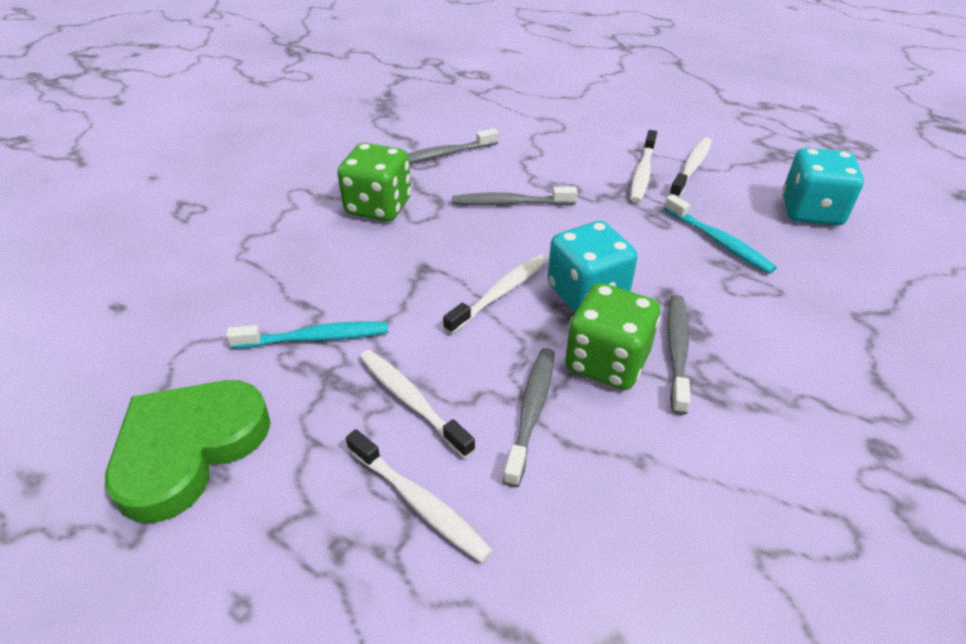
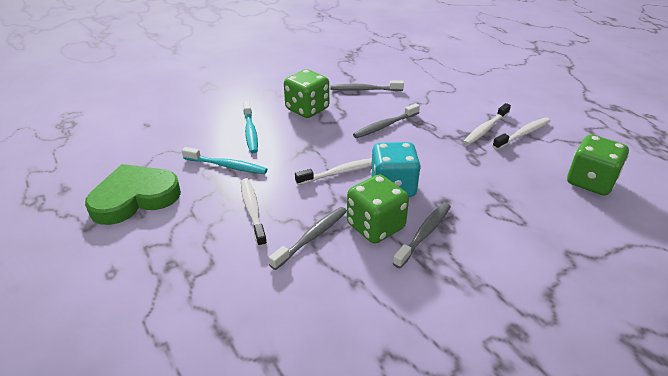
camera: 25 degrees right, 5 degrees down
white toothbrush [346,429,493,563] -> none
grey toothbrush [452,187,578,205] -> grey toothbrush turned 60 degrees counterclockwise [353,103,420,138]
turquoise toothbrush [664,194,777,274] -> turquoise toothbrush moved to [243,101,258,153]
turquoise dice [782,148,864,226] -> green dice [567,135,629,196]

